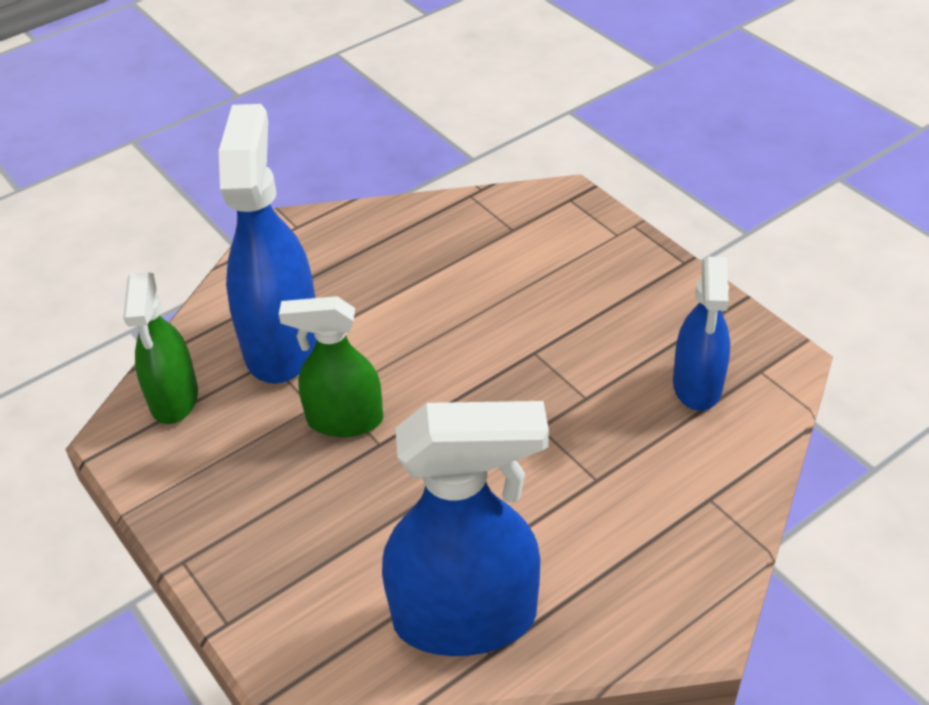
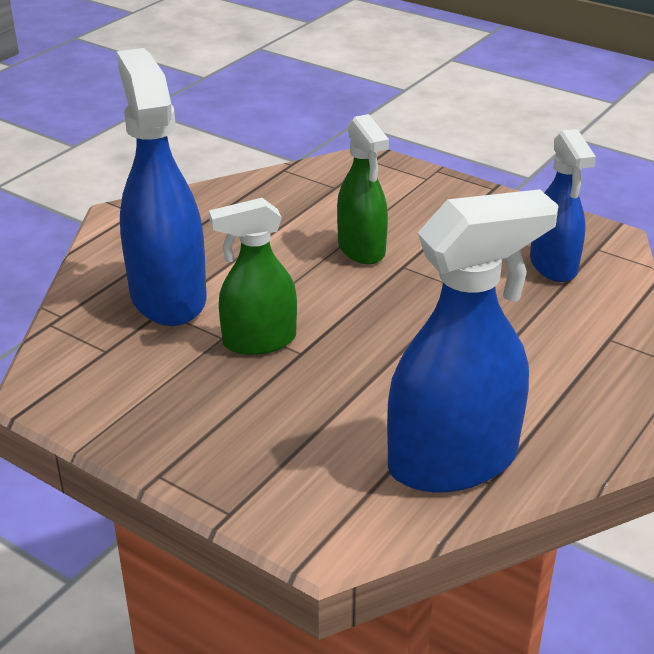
camera: 20 degrees left, 10 degrees down
green spray bottle [123,272,198,424] -> green spray bottle moved to [337,114,389,265]

